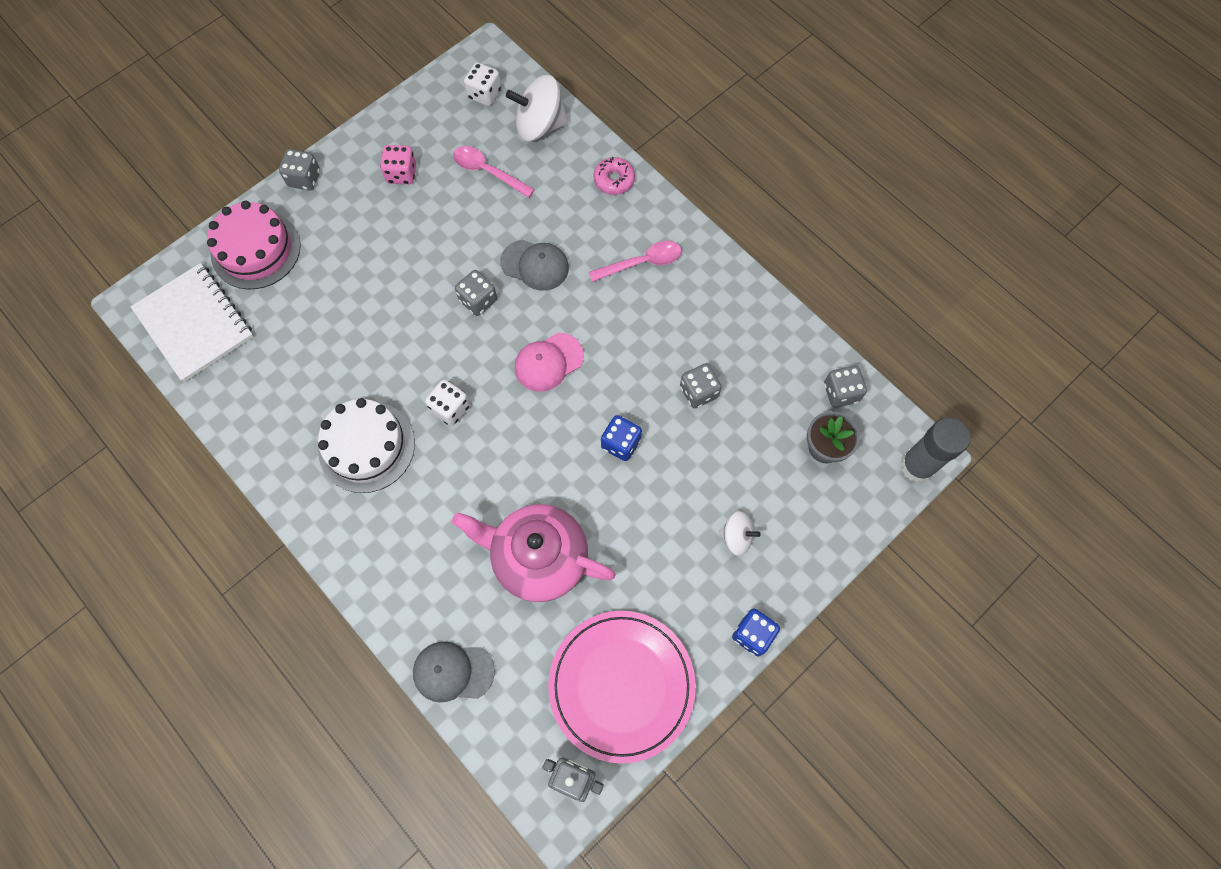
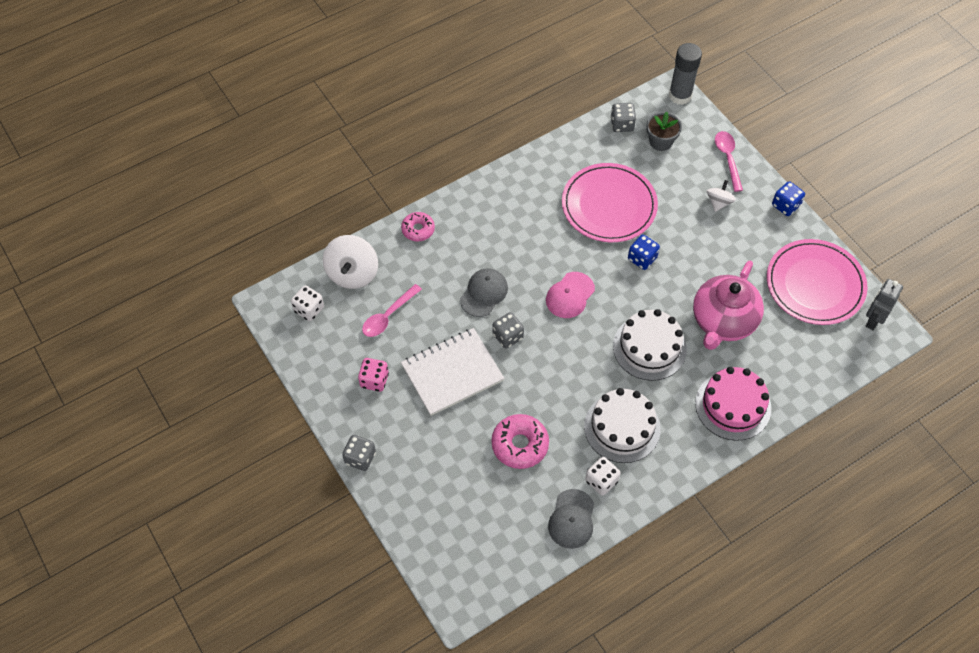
camera: 80 degrees left, 10 degrees down
white notebook [130,263,254,382] -> white notebook moved to [401,328,504,416]
pink cake [207,201,301,289] -> pink cake moved to [695,367,771,441]
grey cap [413,641,495,702] -> grey cap moved to [548,489,594,549]
white dice [425,380,470,426] -> white dice moved to [585,457,621,496]
pink cap [515,333,584,392] -> pink cap turned 60 degrees clockwise [546,272,595,318]
pink spoon [589,241,682,282] -> pink spoon moved to [715,131,743,192]
grey dice [680,363,722,408] -> pink plate [562,163,658,242]
none -> pink donut [491,414,549,469]
none -> white cake [613,309,687,381]

